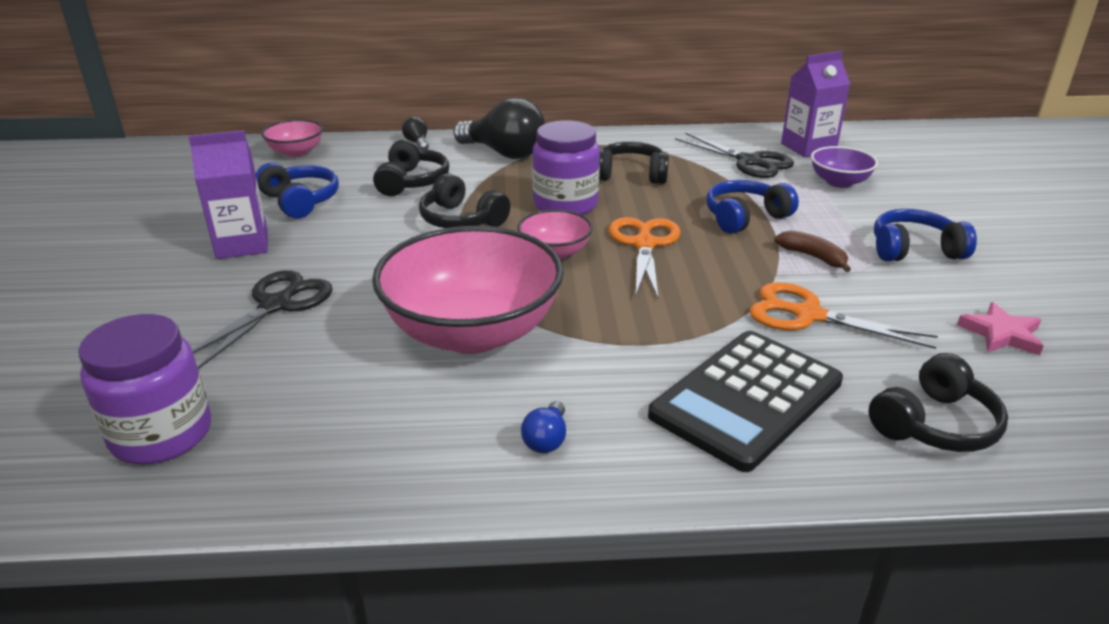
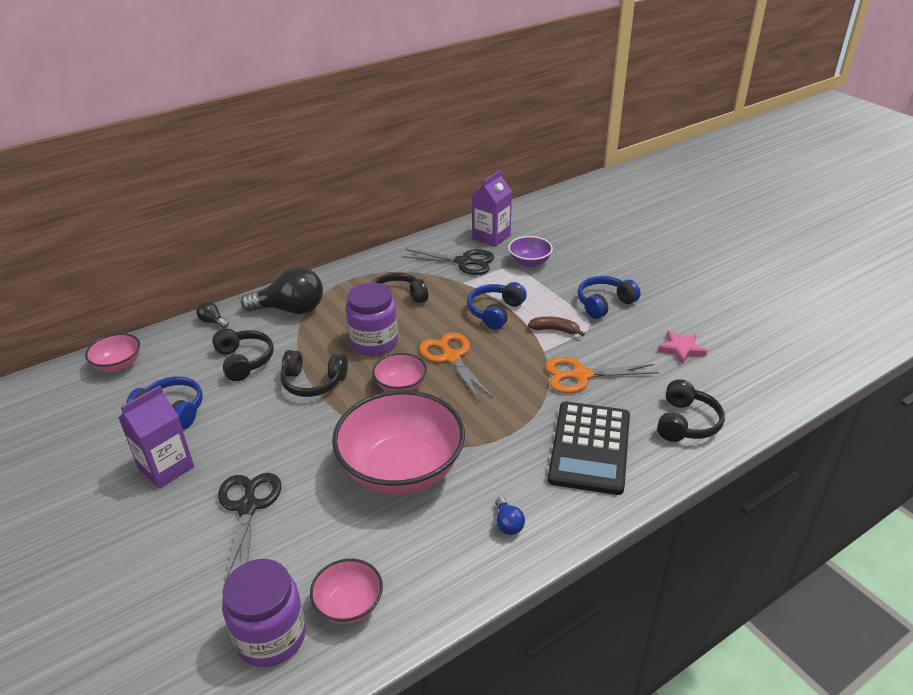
camera: 30 degrees left, 5 degrees up
none -> pink bowl [310,559,383,624]

